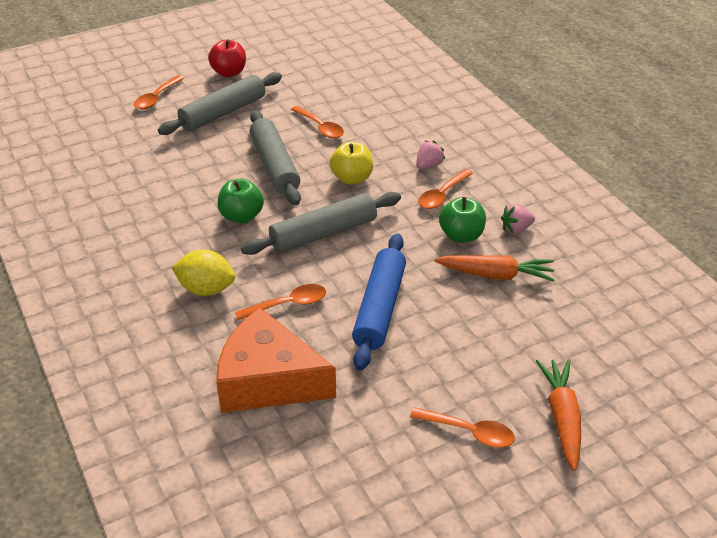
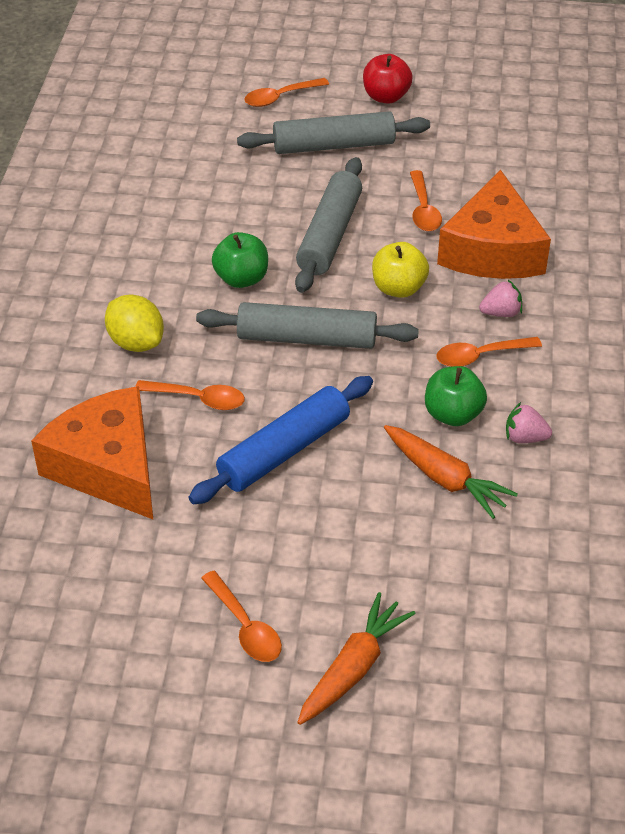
camera: 35 degrees right, 5 degrees up
none -> orange cheese [437,170,551,279]

